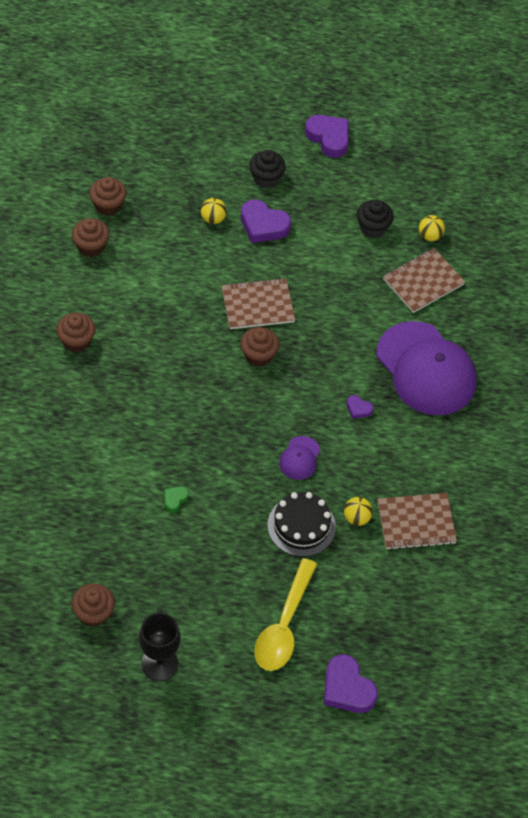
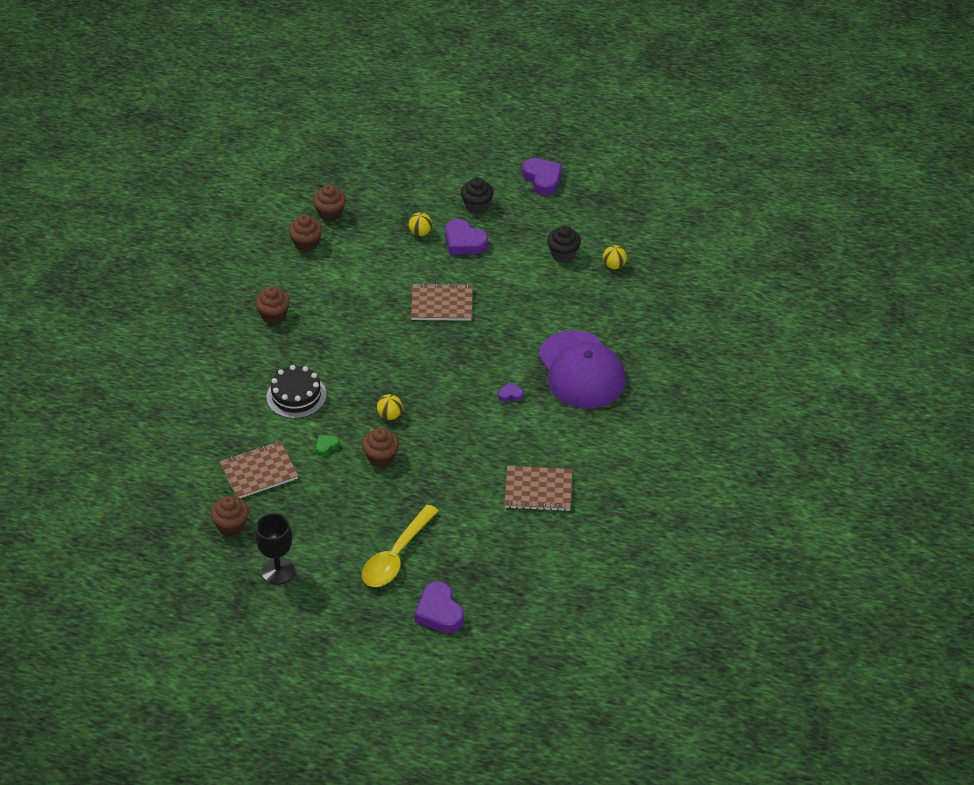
camera: 15 degrees right, 10 degrees down
brown cupcake [240,327,279,367] -> brown cupcake moved to [362,428,399,467]
black cake [268,492,336,557] -> black cake moved to [266,365,327,419]
purple cap [279,436,320,480] -> none
yellow ball [344,497,373,526] -> yellow ball moved to [377,394,403,420]
purple heart [347,395,373,419] -> purple heart turned 135 degrees clockwise [498,382,524,402]
brown notebook [383,248,465,313] -> brown notebook moved to [220,441,298,498]

